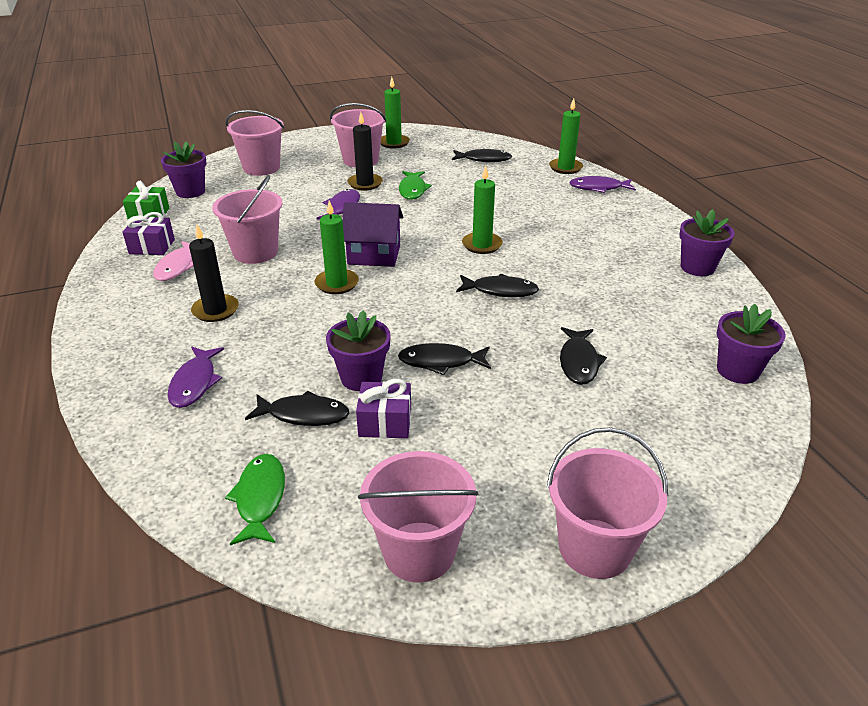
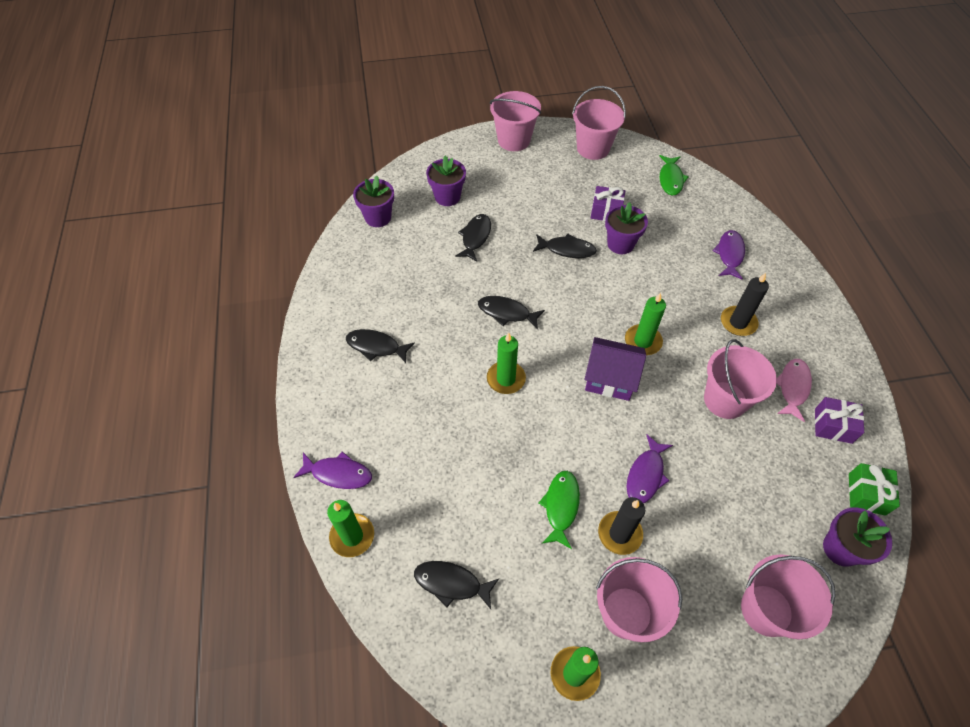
camera: 170 degrees left, 20 degrees up
black fish [245,390,349,426] -> black fish moved to [346,329,415,363]
purple flower pot [679,209,734,276] -> purple flower pot moved to [426,155,466,206]

